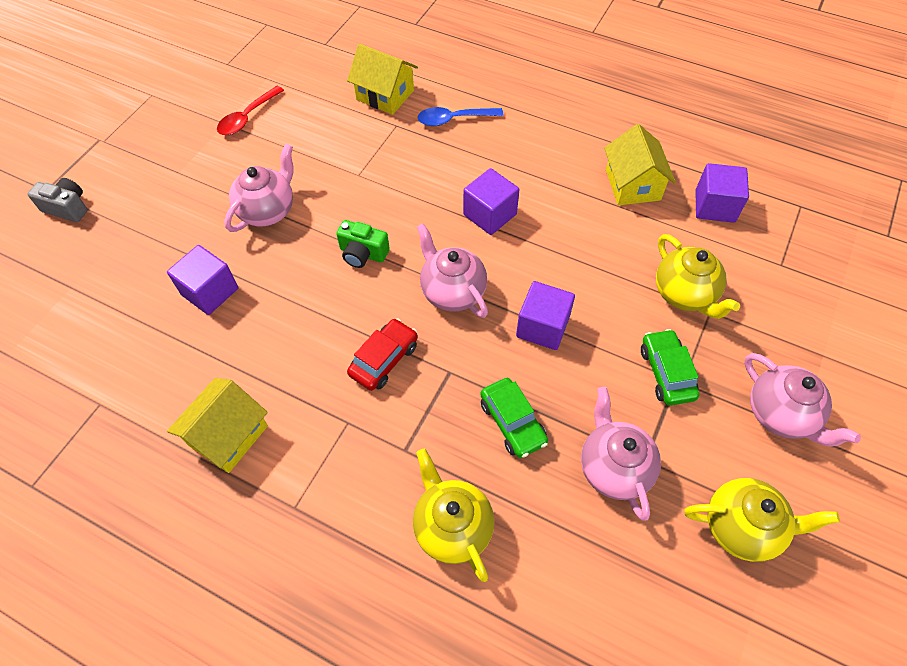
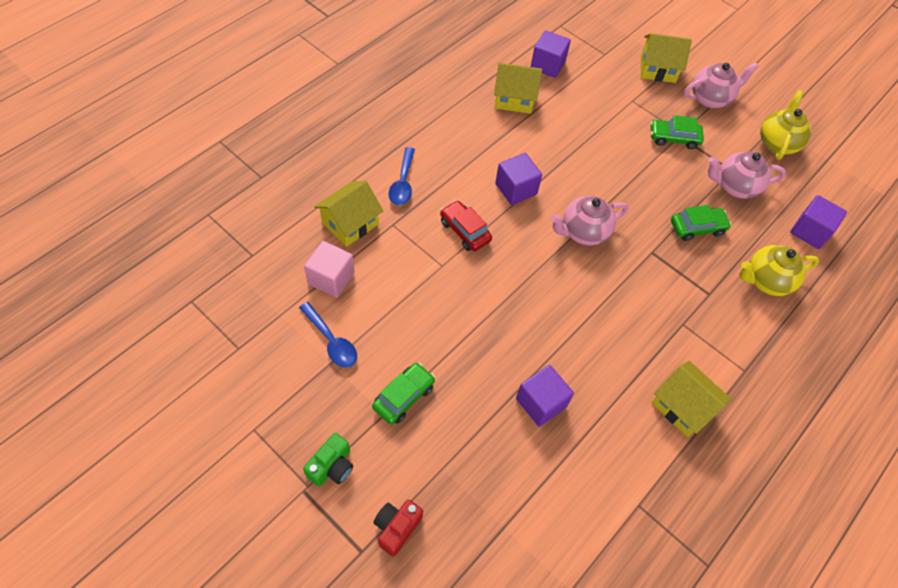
camera: 80 degrees left, 0 degrees up
grey camera [28,178,88,222] -> red camera [373,500,423,556]
red spoon [217,86,284,135] -> blue spoon [299,302,357,367]
pink teapot [224,144,294,232] -> none
green camera [336,220,390,268] -> green camera moved to [303,433,353,487]
red car [347,318,418,391] -> red car moved to [440,200,492,251]
purple cube [516,281,575,350] -> purple cube moved to [790,195,847,249]
yellow teapot [656,234,740,319] -> none
none -> pink cube [304,241,355,298]
none -> green car [372,363,435,424]
none -> yellow house [641,33,692,83]

